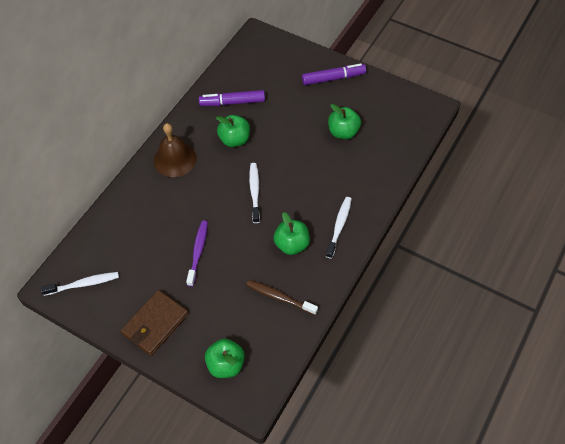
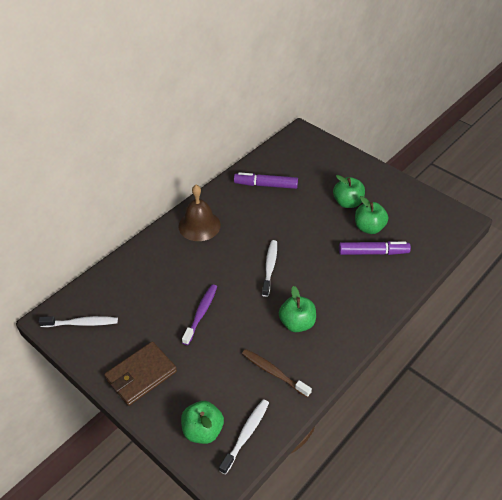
camera: 10 degrees right, 10 degrees down
green apple [216,115,250,147] -> green apple moved to [333,175,365,208]
purple marker [302,63,366,85] -> purple marker moved to [339,241,411,255]
white toothbrush [326,197,352,259] -> white toothbrush moved to [219,399,269,475]

